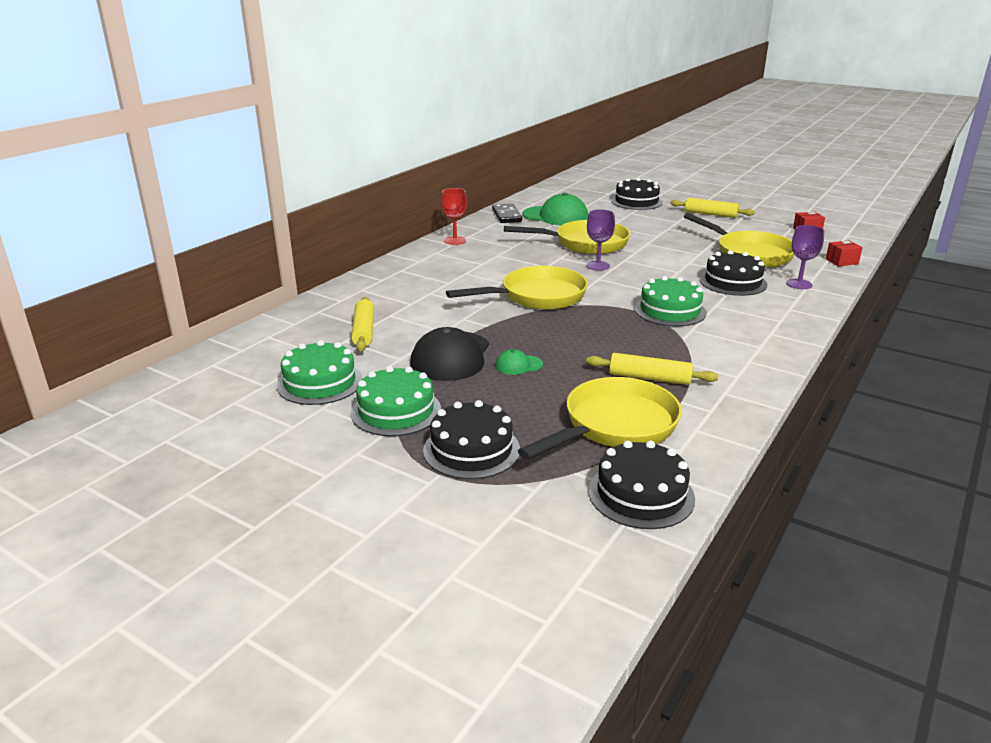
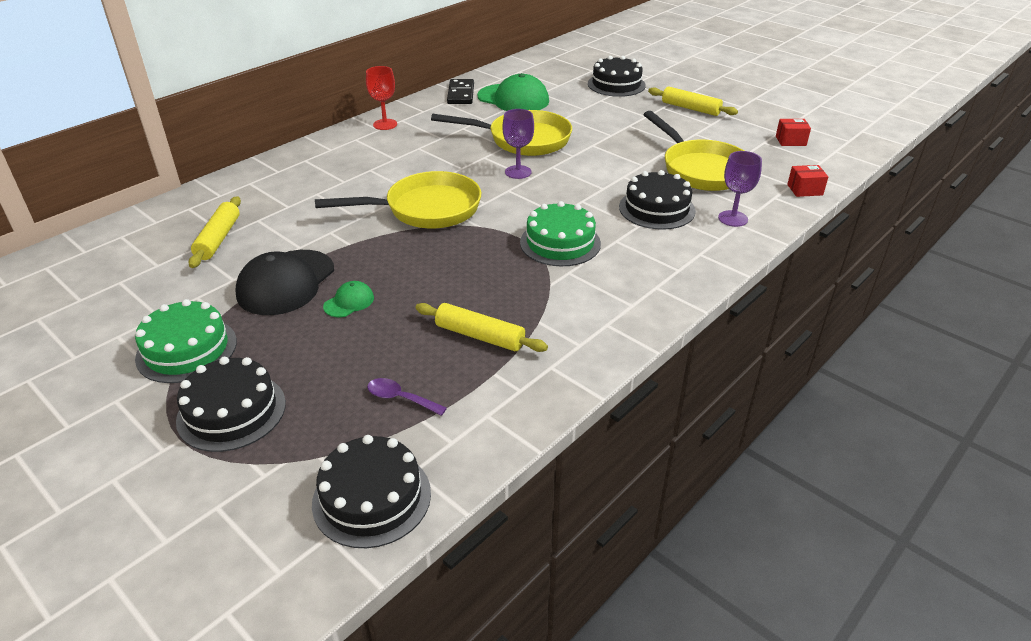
camera: 10 degrees right, 10 degrees up
green cake [277,340,363,405] -> none
green cap [495,349,543,375] -> green cap turned 135 degrees clockwise [323,281,374,317]
yellow pan [518,377,682,460] -> purple spoon [367,378,447,416]

